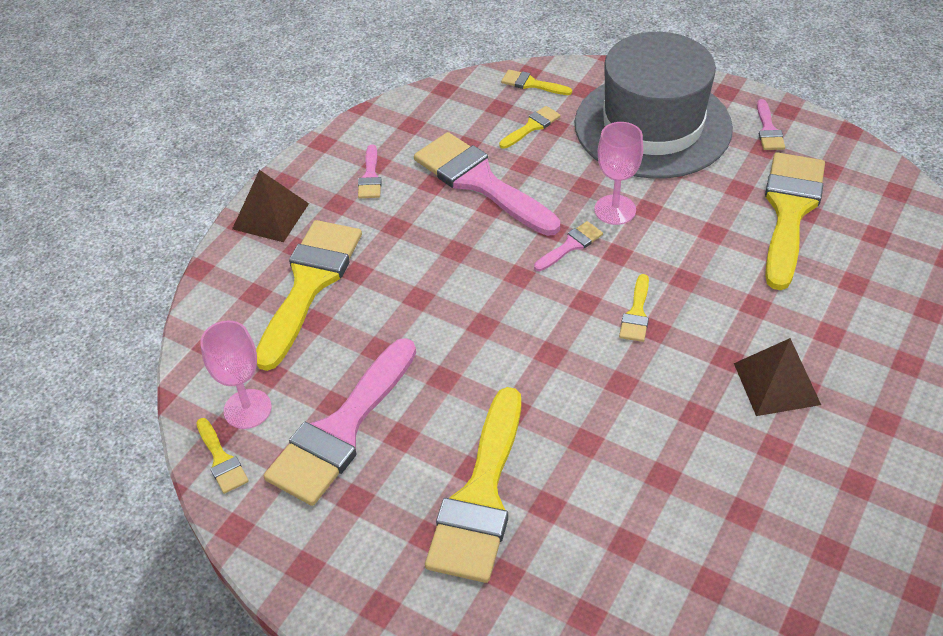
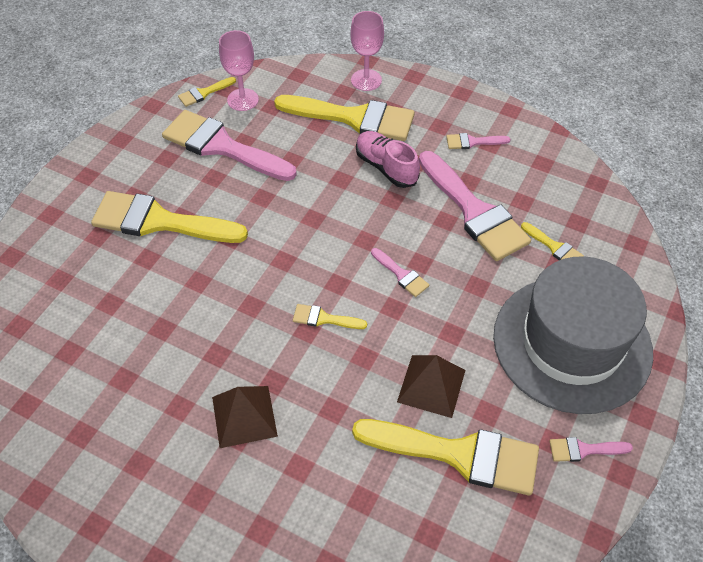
camera: 85 degrees right, 5 degrees up
brown pyramid [232,170,309,242] -> brown pyramid moved to [397,355,465,418]
pink brush [414,132,560,236] -> pink brush turned 105 degrees clockwise [419,151,531,261]
yellow brush [501,70,572,95] -> none
pink goblet [594,122,643,225] -> pink goblet moved to [351,11,384,91]
none -> pink shoe [356,131,420,188]

